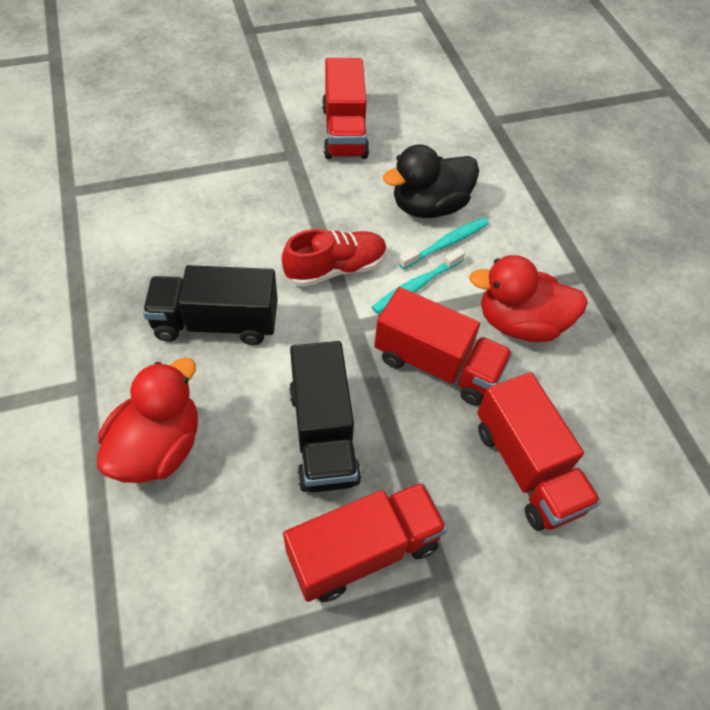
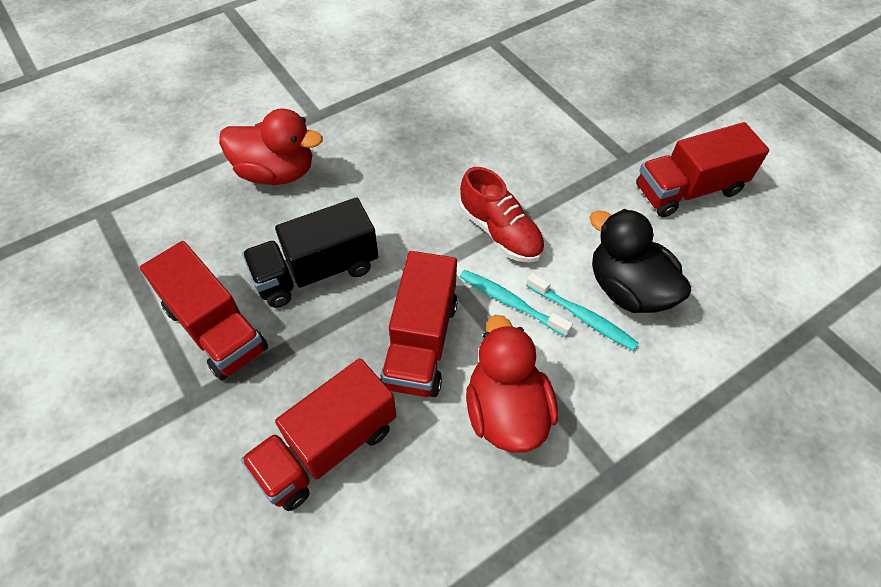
camera: 75 degrees right, 0 degrees up
black truck [143,265,278,345] -> none

